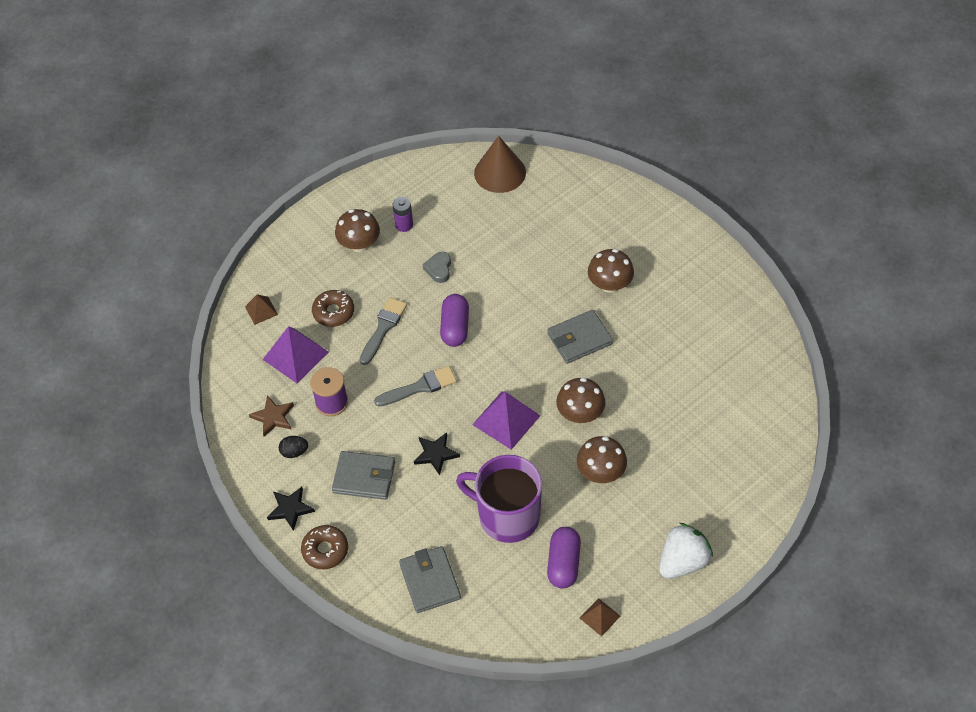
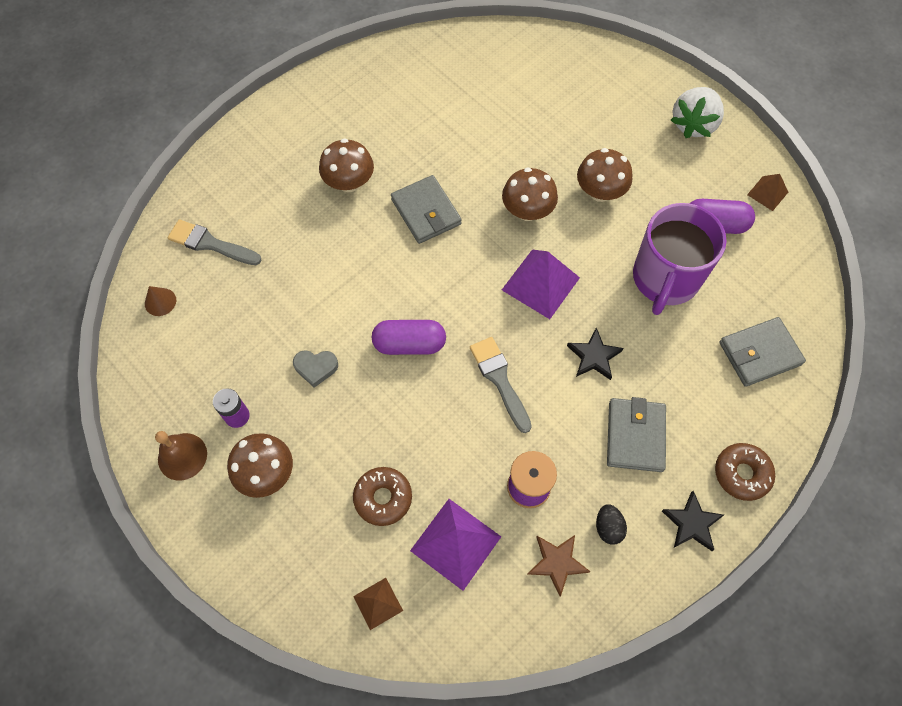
camera: 95 degrees left, 10 degrees up
grey brush [359,297,407,365] -> grey brush moved to [168,219,262,265]
brown cone [474,136,526,193] -> brown cone [145,286,176,316], size x0.46
white strawberry [659,523,713,579] -> white strawberry turned 105 degrees counterclockwise [671,87,724,138]
none -> brown bell [155,431,207,480]

